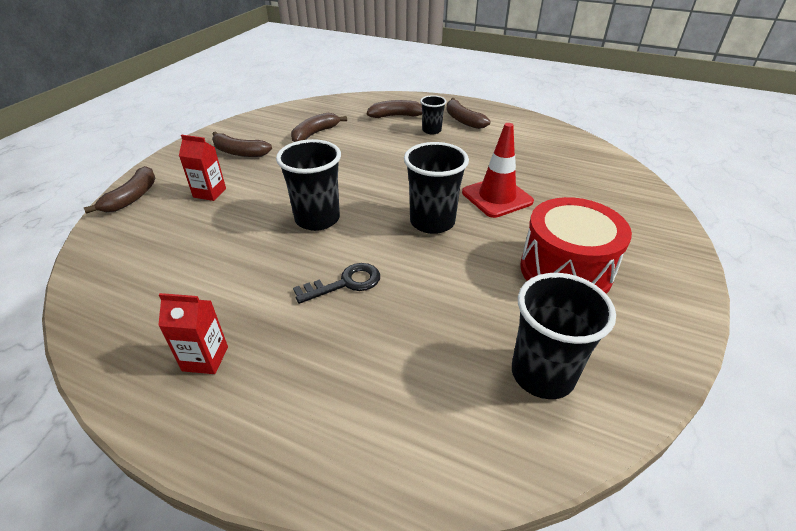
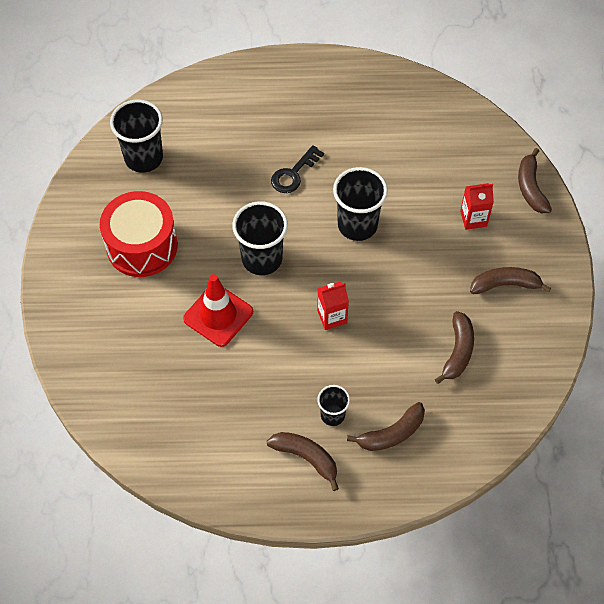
camera: 155 degrees right, 20 degrees up
red carton [158,293,228,374] -> red carton moved to [317,281,349,330]

